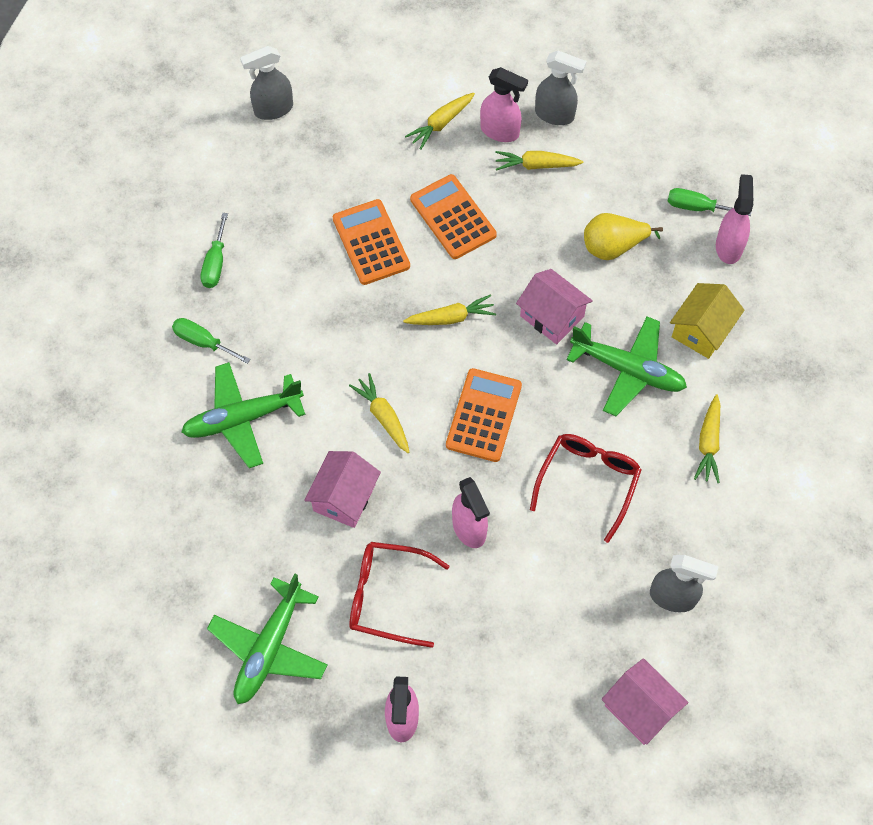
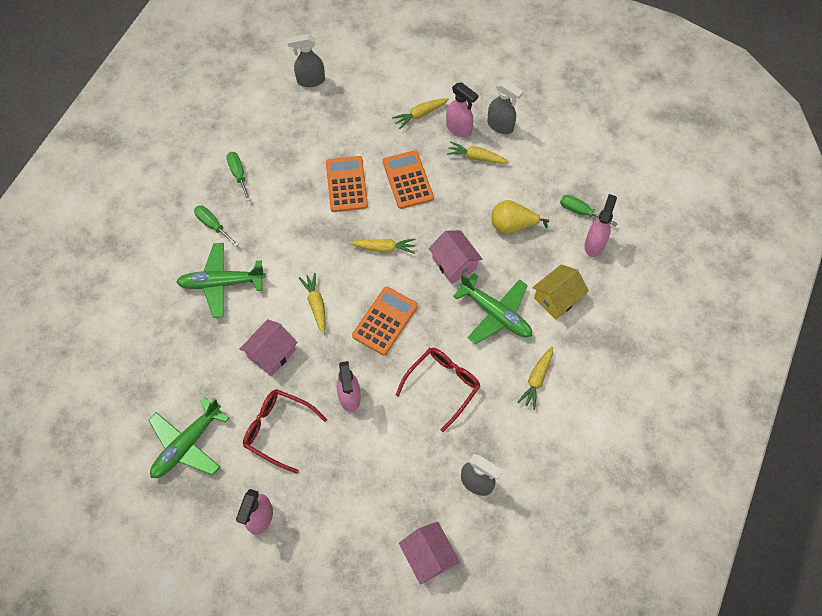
camera: 15 degrees right, 0 degrees up
green screwdriver [201,213,228,288] -> green screwdriver turned 135 degrees clockwise [227,152,251,201]

